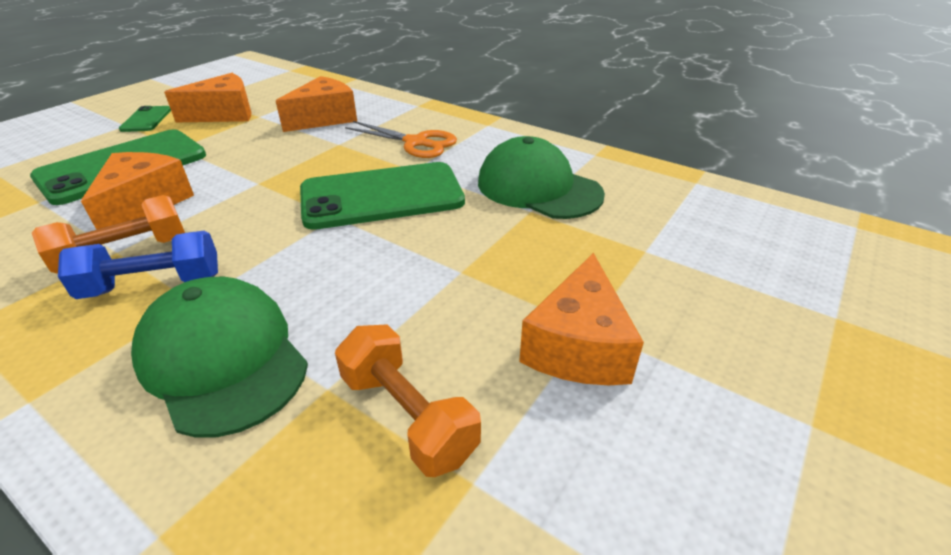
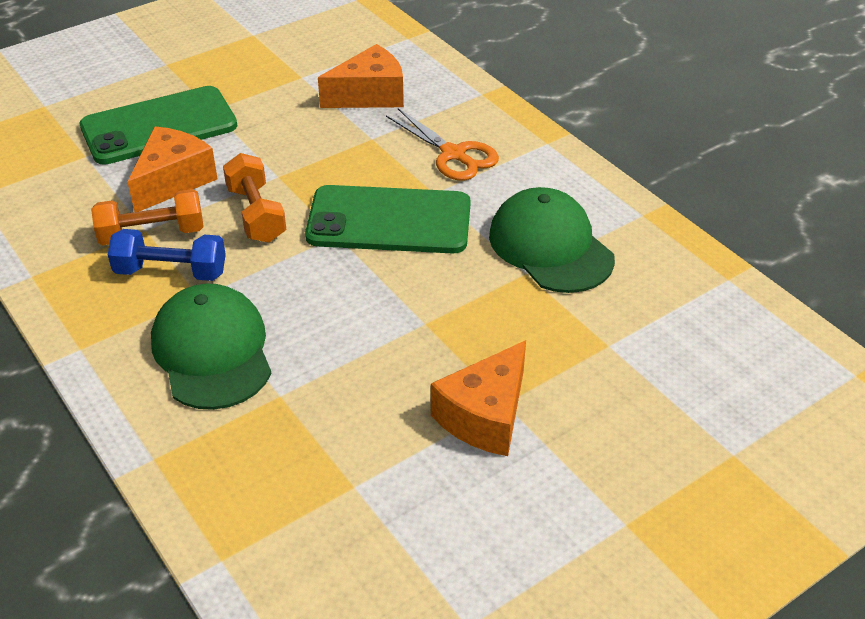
camera: 20 degrees right, 5 degrees up
green phone [119,106,171,132] -> none
orange cheese [164,73,251,122] -> none
orange dumbbell [335,325,481,477] -> orange dumbbell moved to [223,153,286,243]

